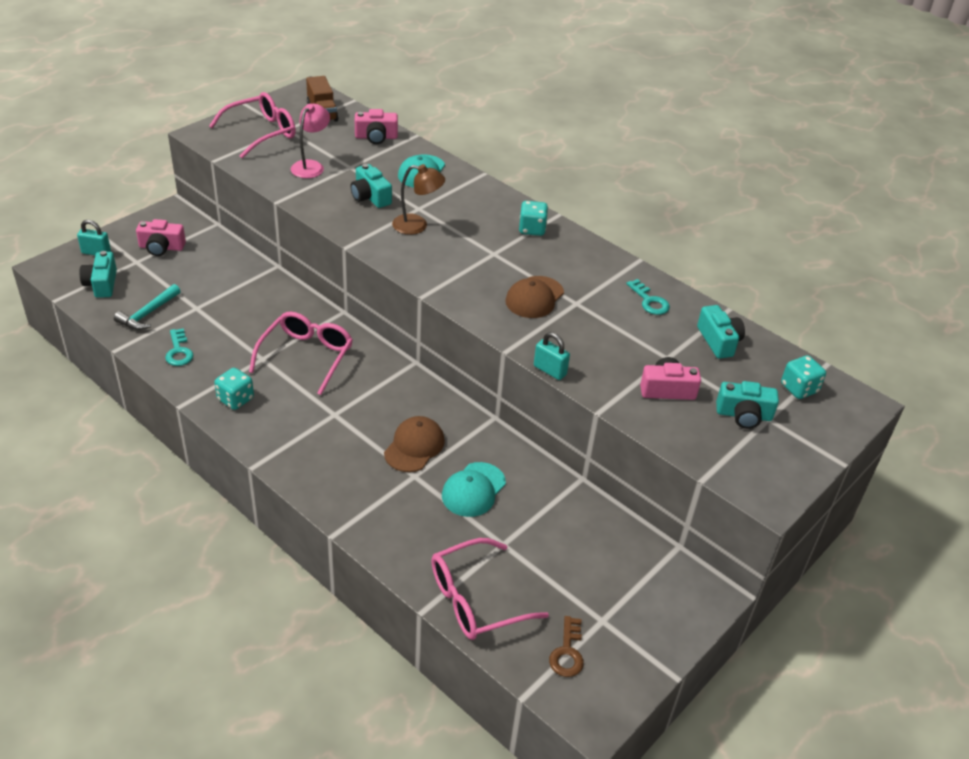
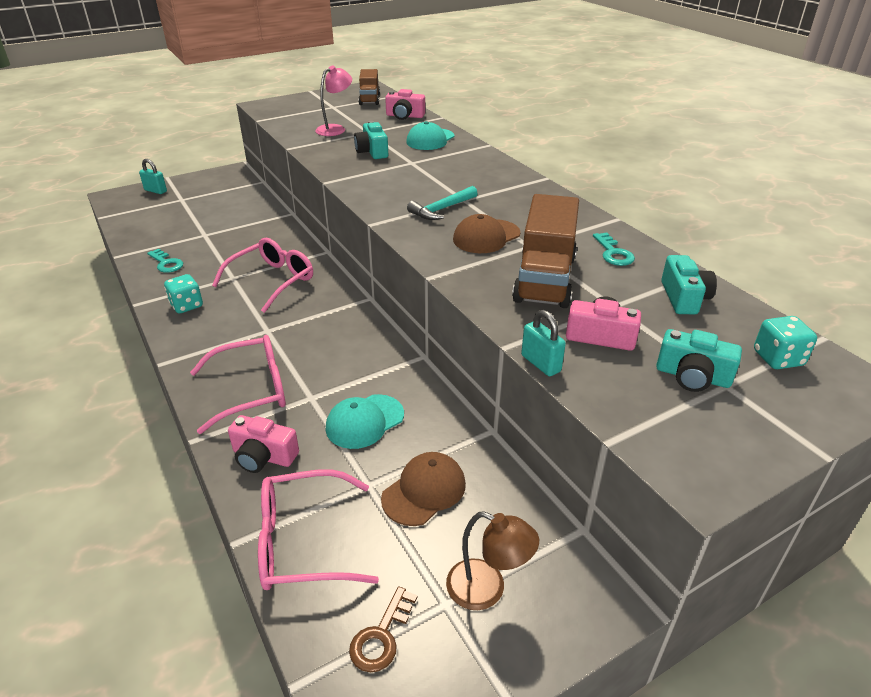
camera: 20 degrees right, 5 degrees down
turquoise camera [79,251,117,298] -> none
turquoise hammer [114,284,181,330] -> turquoise hammer moved to [407,186,478,220]
pink camera [136,219,186,256] -> pink camera moved to [228,415,299,473]
turquoise key [165,328,194,366] -> turquoise key turned 45 degrees counterclockwise [147,249,183,273]
pink glasses [209,92,296,159] -> pink glasses moved to [190,335,286,434]
brown cap [384,416,445,472] -> brown cap moved to [381,452,466,526]
brown lamp [392,164,445,235] -> brown lamp moved to [446,511,539,610]
turquoise dice [519,201,548,236] -> none
turquoise padlock [534,332,570,380] -> turquoise padlock moved to [521,310,566,376]
none -> brown truck [512,194,579,308]

